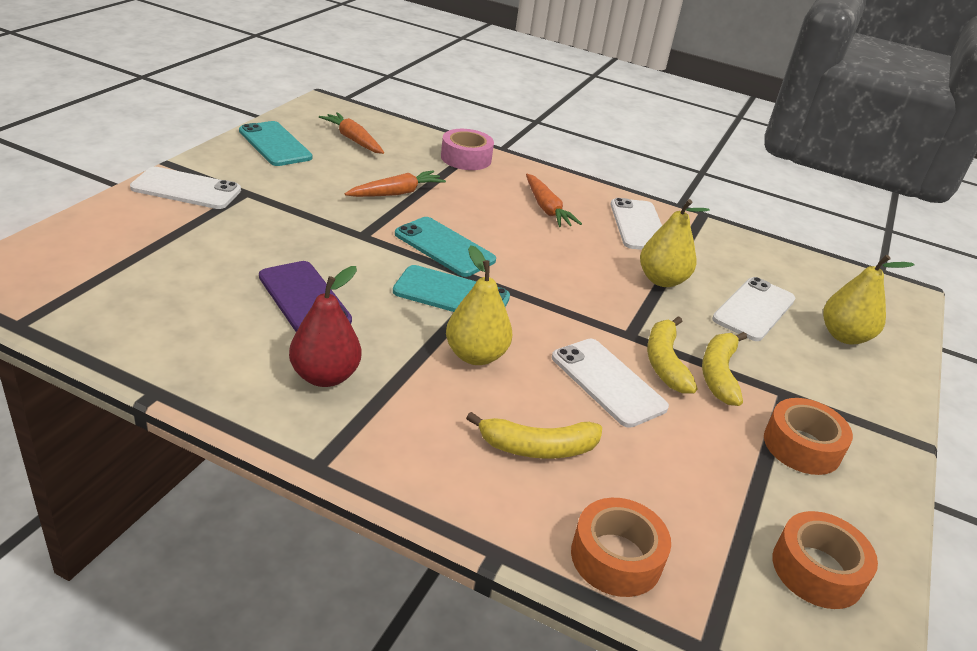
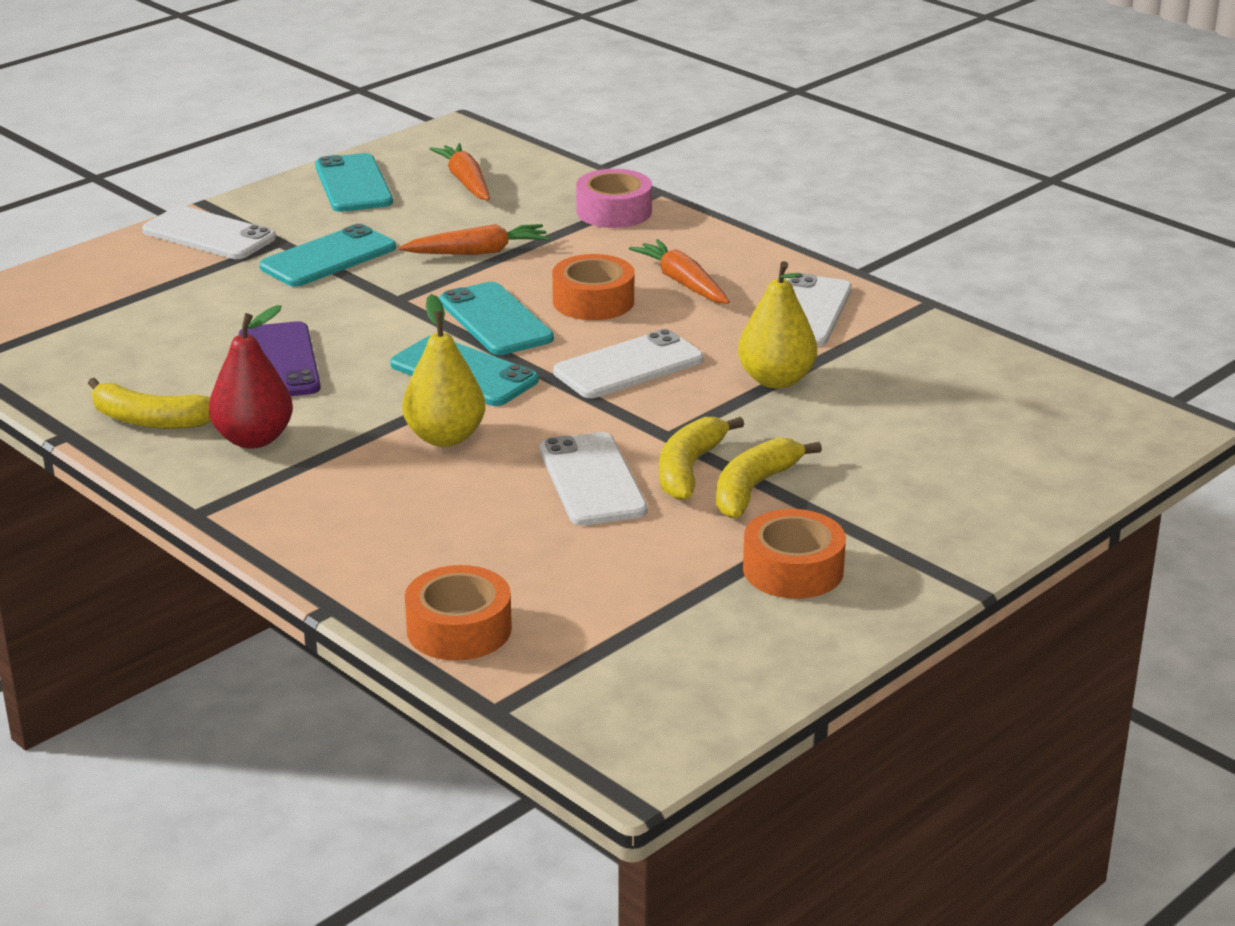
camera: 25 degrees right, 5 degrees down
yellow banana [466,412,602,459] -> yellow banana moved to [88,378,211,429]
orange carrot [526,174,582,227] -> orange carrot turned 150 degrees clockwise [629,239,730,304]
white phone [712,277,795,341] -> white phone moved to [553,329,704,398]
orange tape [772,511,878,609] -> orange tape moved to [552,254,634,320]
yellow pear [823,255,915,345] -> none
none -> turquoise phone [259,224,396,287]

